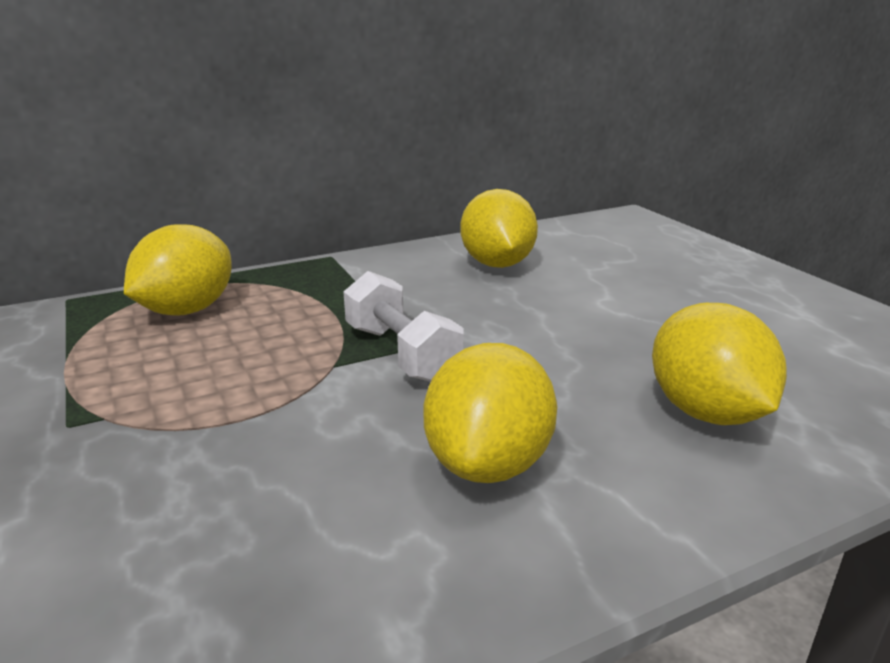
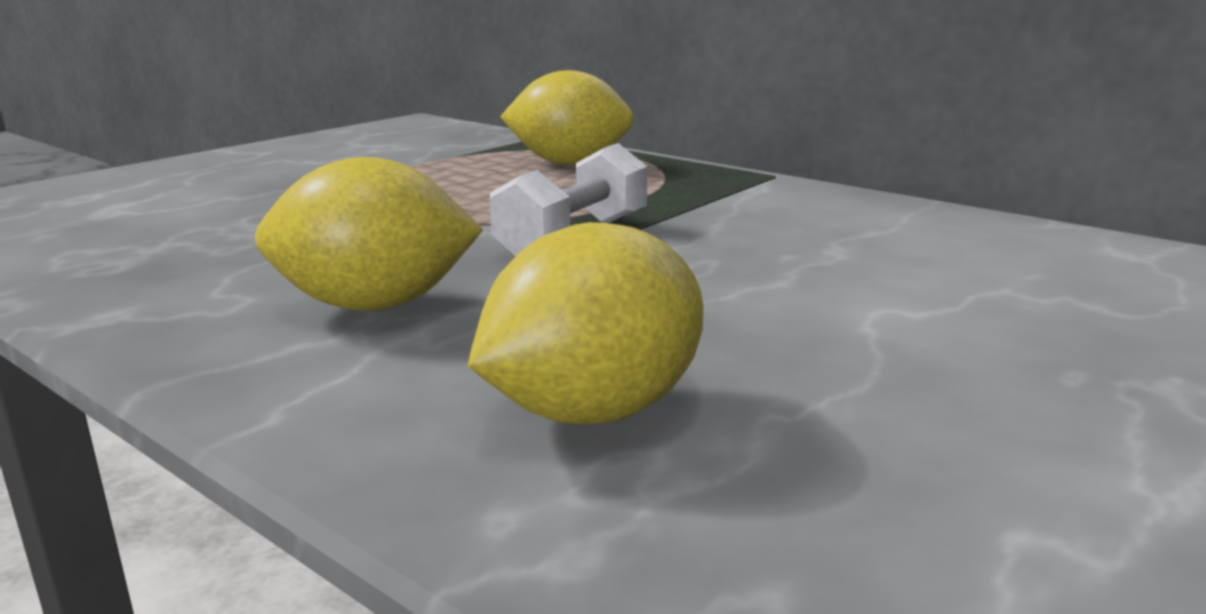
camera: 65 degrees right, 5 degrees down
yellow lemon [460,189,538,268] -> none

